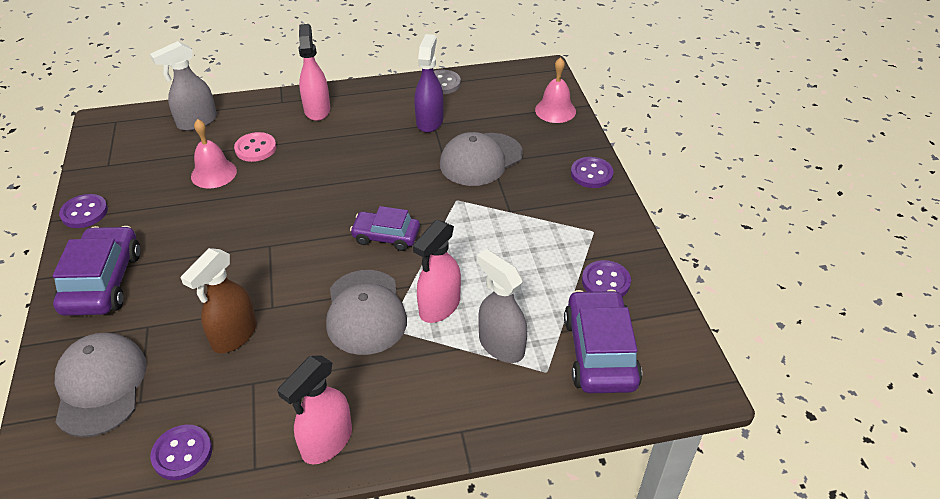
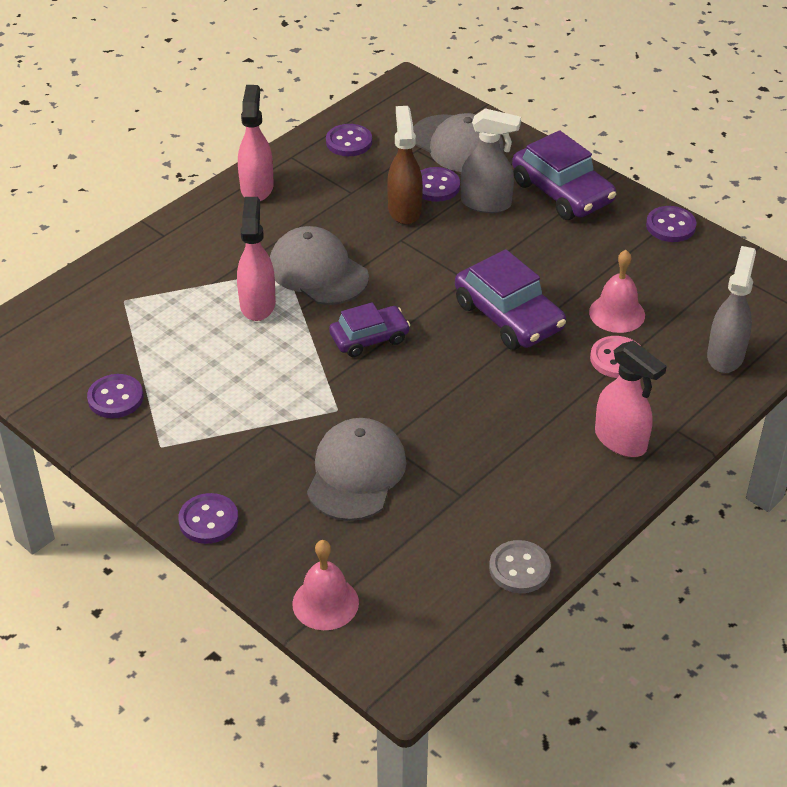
camera: 145 degrees right, 0 degrees up
purple spray bottle [414,34,444,133] -> none
grey spray bottle [476,249,527,363] -> grey spray bottle moved to [461,108,521,213]
purple car [564,289,642,393] -> purple car moved to [455,249,566,350]
none -> purple button [420,167,460,202]

